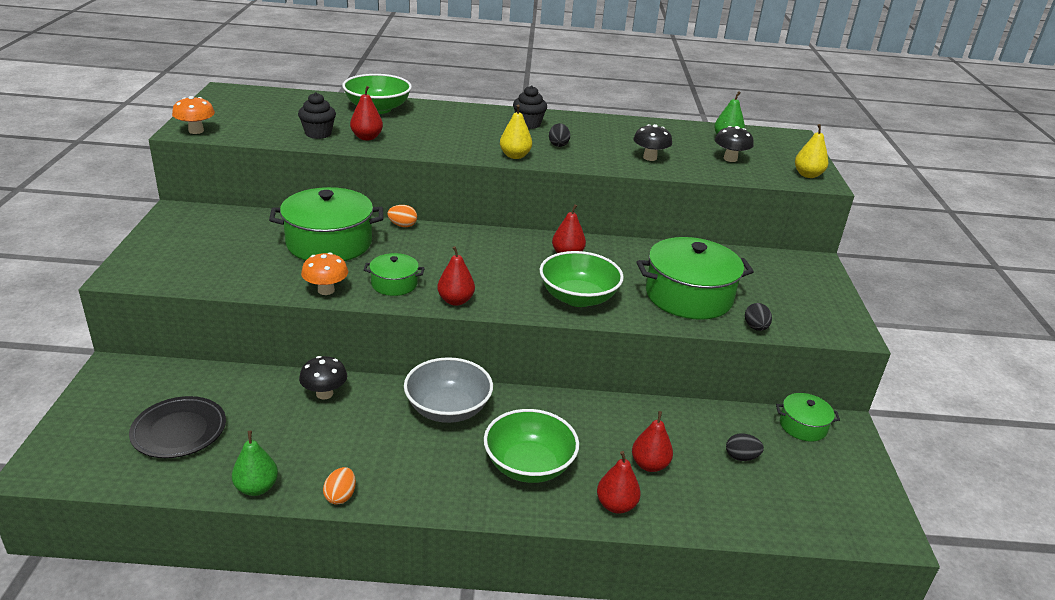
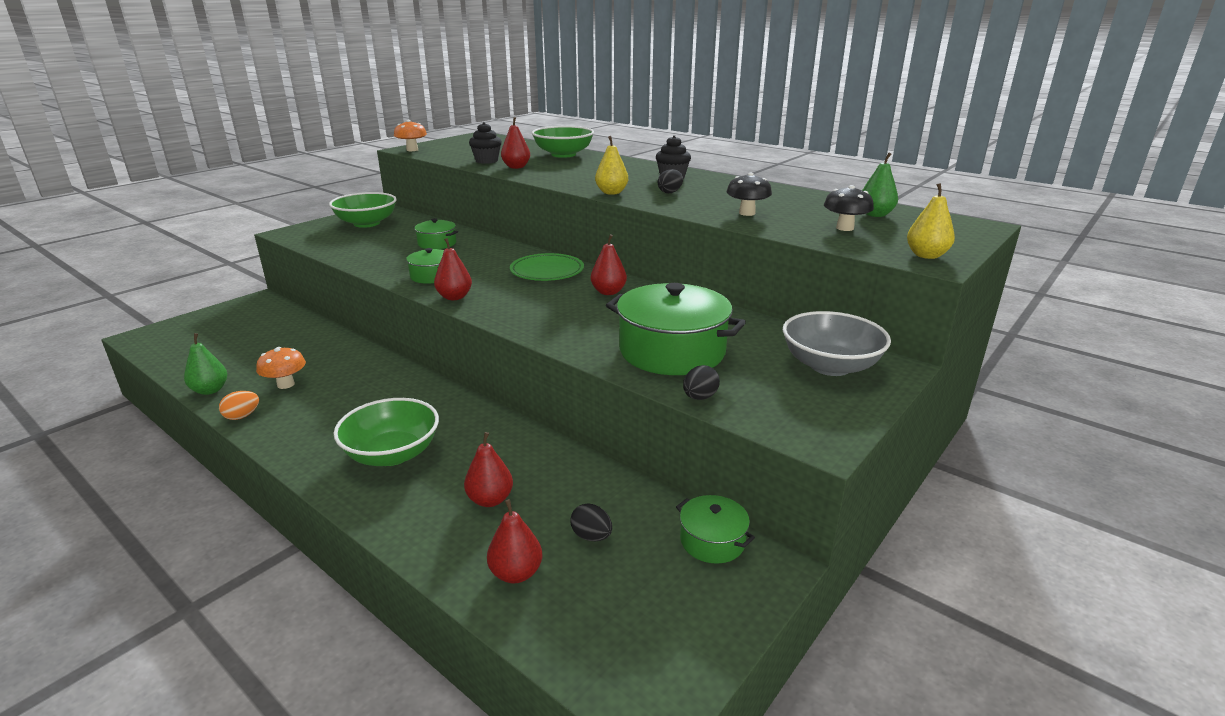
camera: 40 degrees right, 5 degrees down
black plate [129,396,226,458] -> none
green pot [269,187,383,261] -> green pot [413,218,458,249], size x0.51
black mushroom [299,356,347,399] -> none
orange mushroom [301,252,348,295] -> orange mushroom moved to [256,347,306,389]
orange egg [387,205,417,227] -> none
grey bowl [404,357,493,423] -> grey bowl moved to [783,311,891,376]
green bowl [539,251,624,307] -> green bowl moved to [329,192,397,228]
red pear [597,451,641,514] -> red pear moved to [487,499,542,583]
none -> green plate [510,253,584,281]

